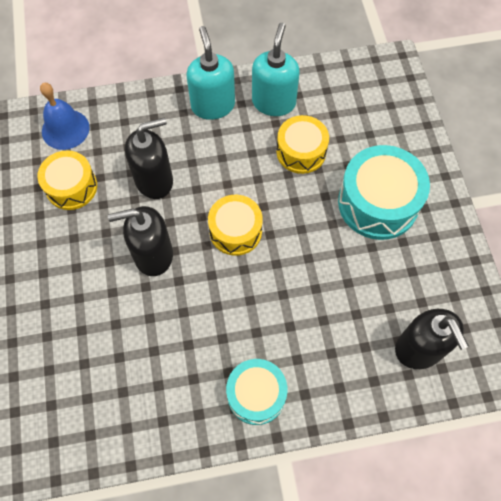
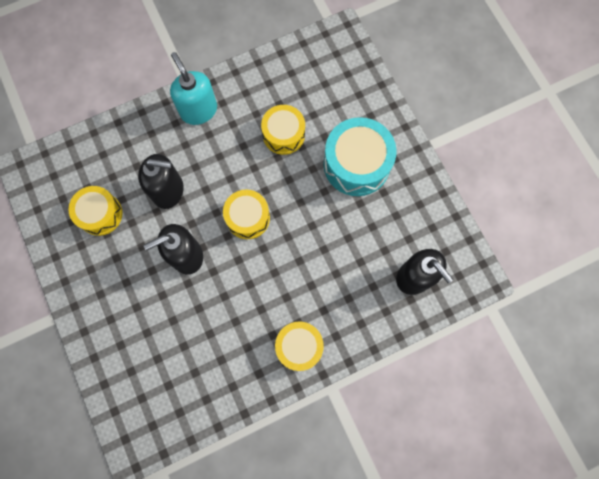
camera: 15 degrees left, 10 degrees up
blue bell [40,83,90,150] -> none
black soap dispenser [125,117,173,199] -> black soap dispenser turned 45 degrees clockwise [138,154,184,209]
turquoise drum [226,359,288,425] -> yellow drum [275,322,324,371]
turquoise soap dispenser [252,23,300,116] -> none

